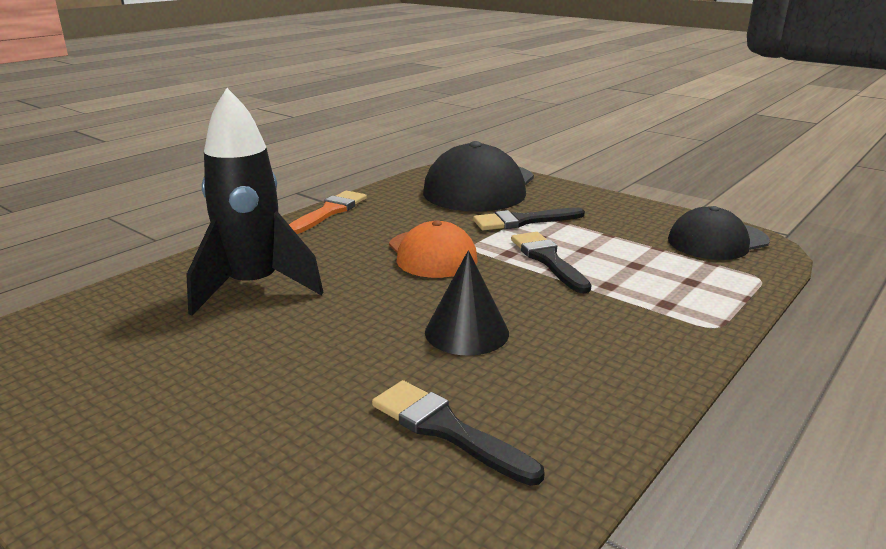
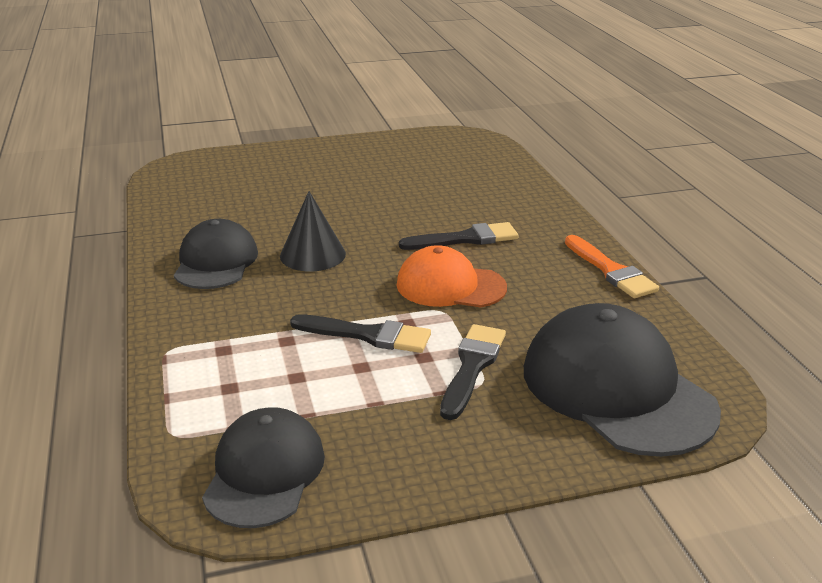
camera: 125 degrees right, 5 degrees up
black rocket [186,88,324,316] -> none
black brush [372,380,545,486] -> black brush moved to [399,222,519,250]
none -> black cap [174,219,258,289]

